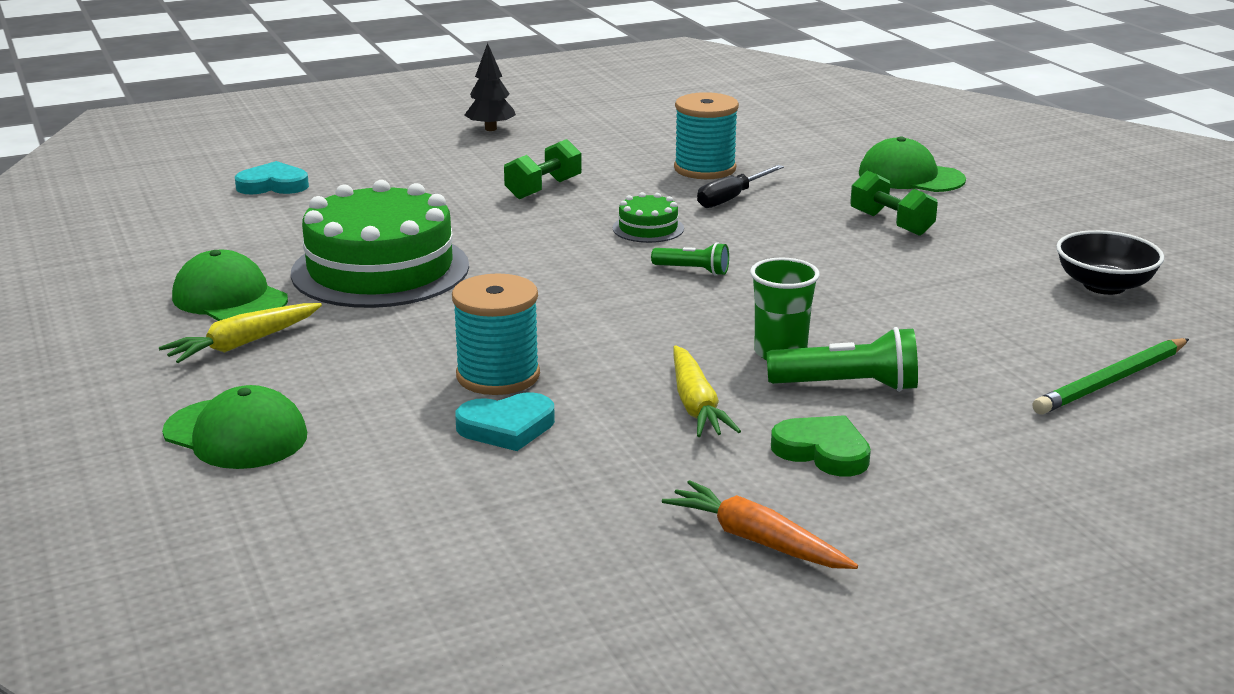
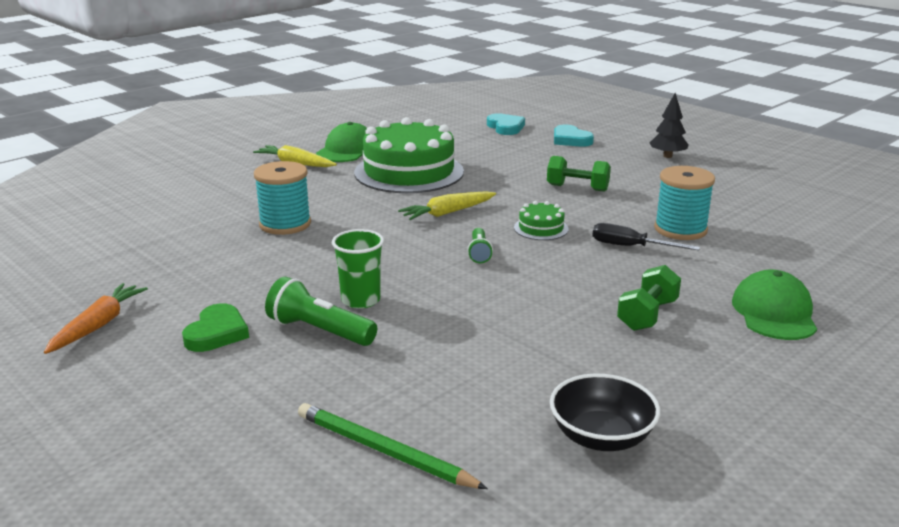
camera: 70 degrees right, 0 degrees up
green cap [162,385,307,469] -> none
turquoise heart [455,392,555,451] -> turquoise heart moved to [554,125,594,147]
yellow carrot [673,345,741,437] -> yellow carrot moved to [398,191,496,220]
green flashlight [767,327,918,392] -> green flashlight turned 135 degrees clockwise [265,277,377,346]

